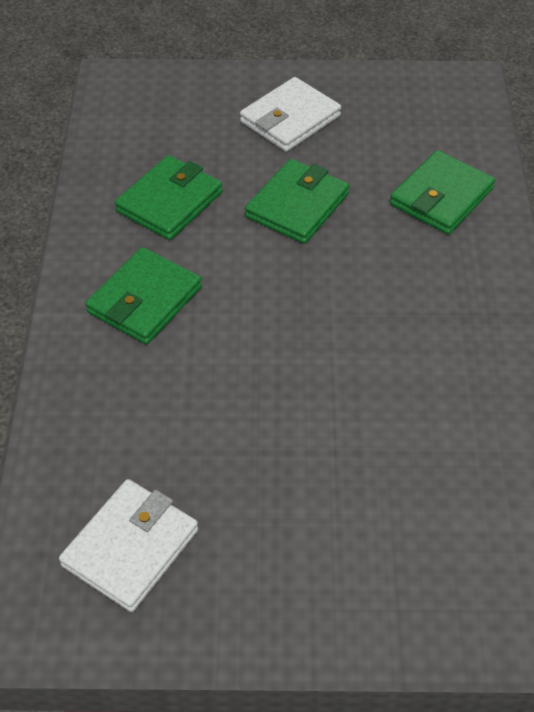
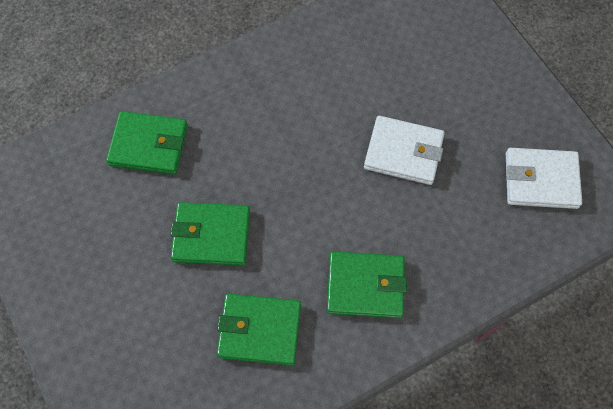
camera: 120 degrees left, 15 degrees up
white wallet [240,77,341,152] -> white wallet moved to [364,116,445,185]

